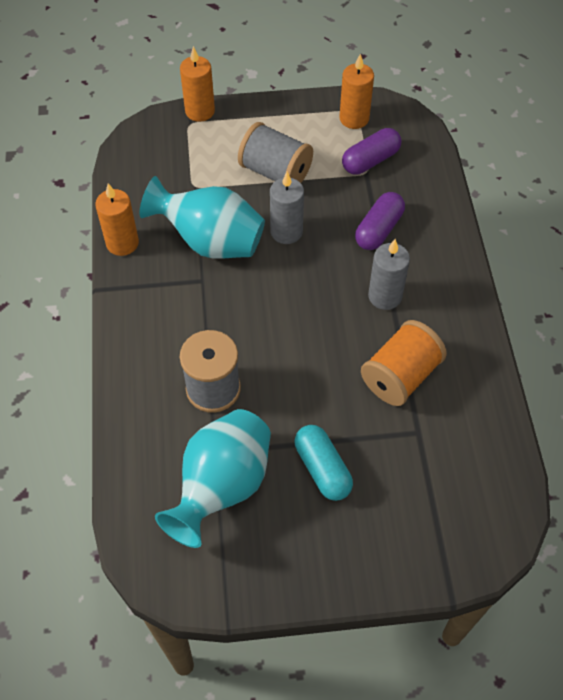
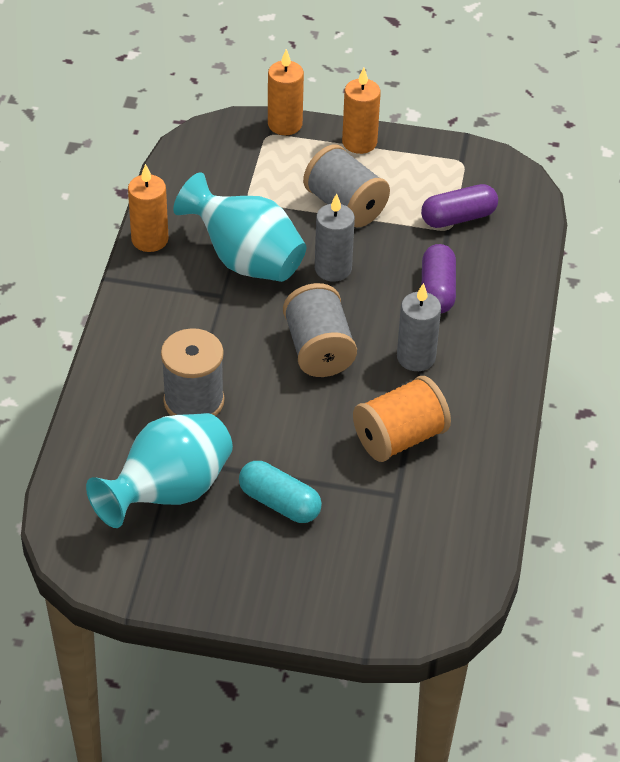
camera: 15 degrees right, 10 degrees down
turquoise capsule [295,425,353,501] -> turquoise capsule turned 45 degrees counterclockwise [239,461,322,523]
orange candle [339,54,374,129] -> orange candle moved to [342,67,381,154]
purple capsule [355,192,405,250] -> purple capsule turned 45 degrees counterclockwise [422,244,456,313]
none -> grey spool [283,283,357,377]

